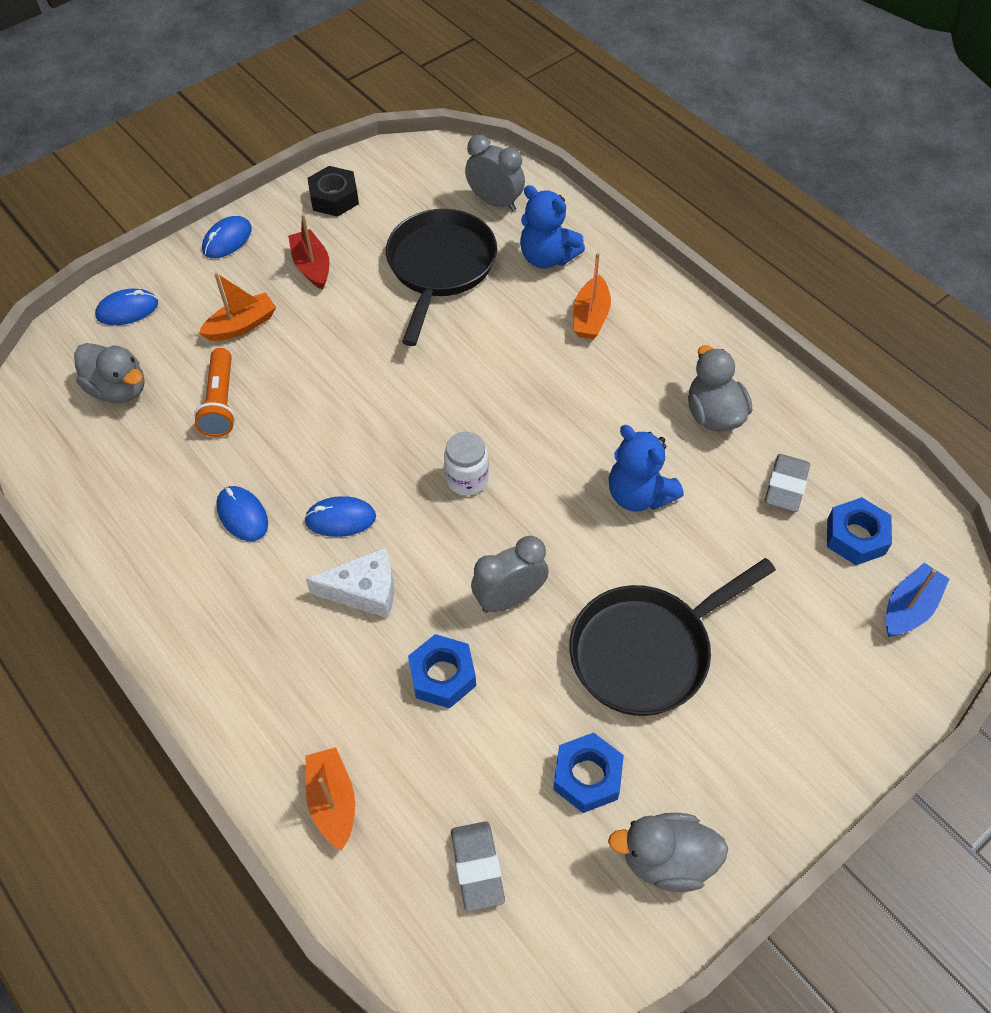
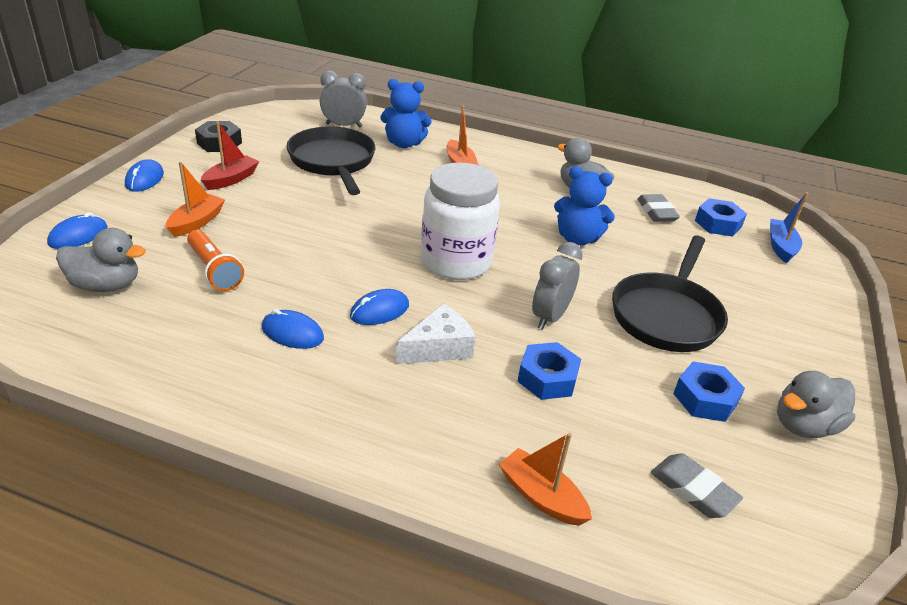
camera: 35 degrees left, 20 degrees down
red boat [288,214,329,290] -> red boat turned 90 degrees clockwise [201,122,259,190]
white jar [444,432,489,496] -> white jar [421,162,500,280], size x2.01

